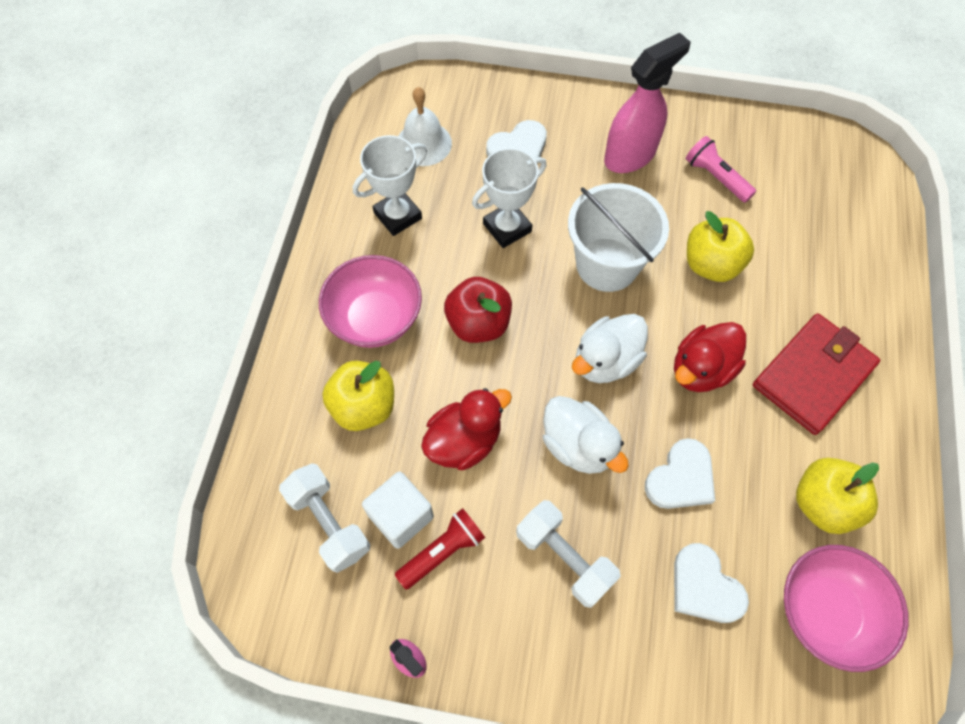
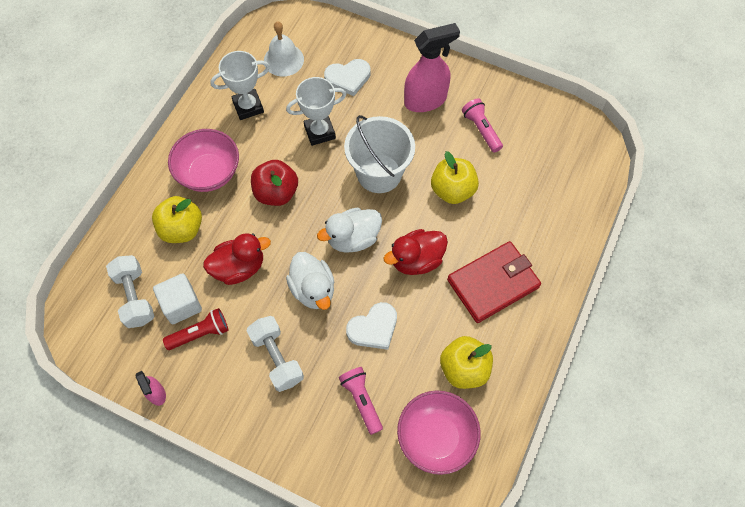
camera: 15 degrees right, 0 degrees up
white heart [674,543,749,623] -> pink flashlight [339,367,383,435]

